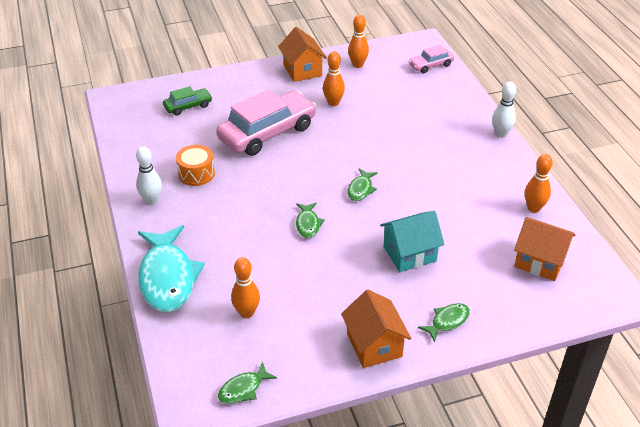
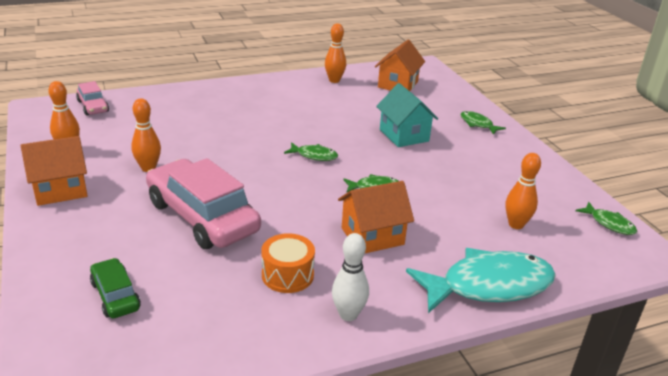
camera: 95 degrees left, 10 degrees down
orange house [341,290,411,368] -> orange house moved to [338,181,414,253]
white bowling pin [492,82,516,138] -> none

